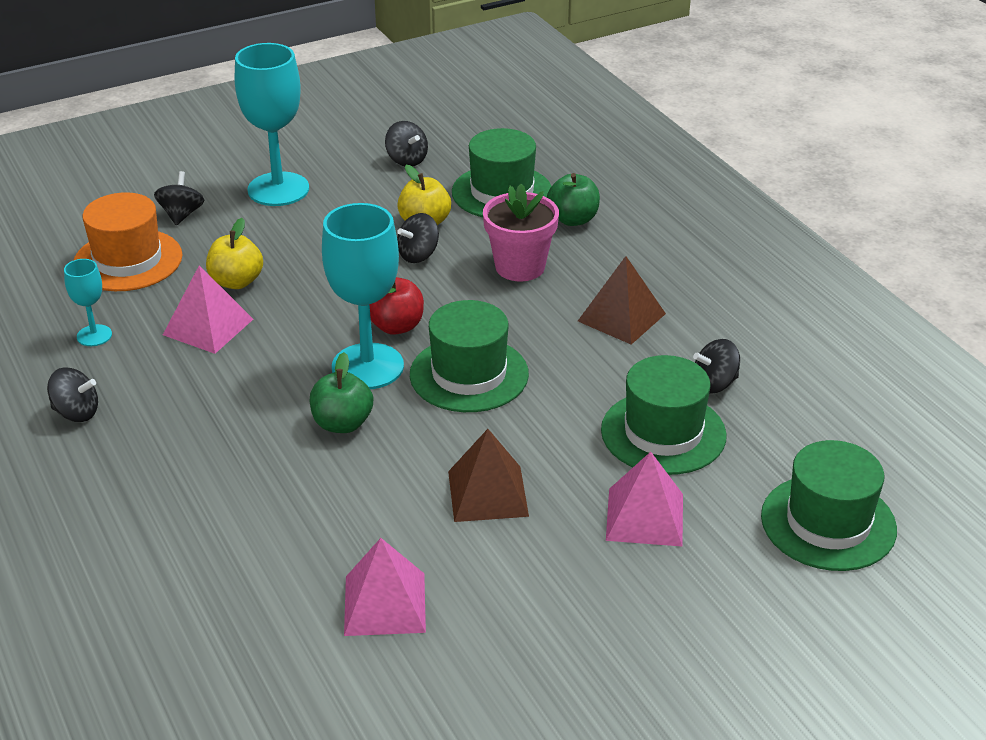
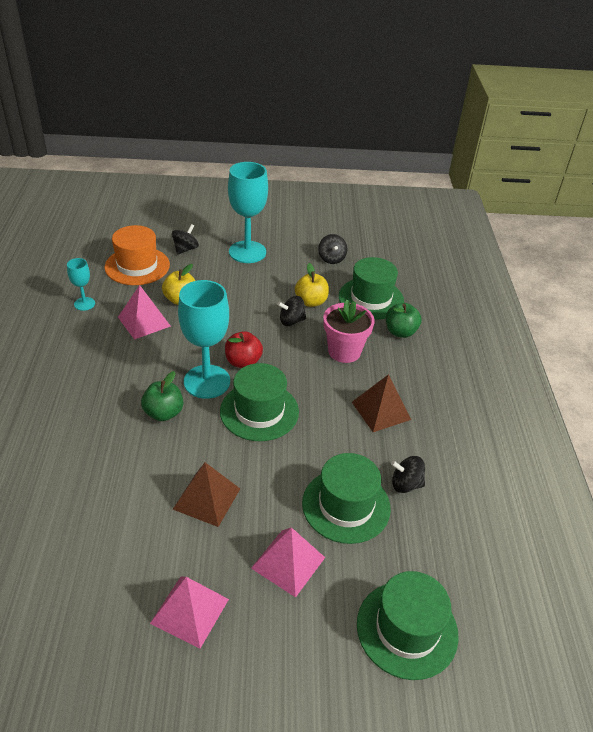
camera: 25 degrees right, 5 degrees up
black spinning top [47,367,98,422] -> none
pink pyramid [344,538,426,636] -> pink pyramid moved to [150,577,229,648]

